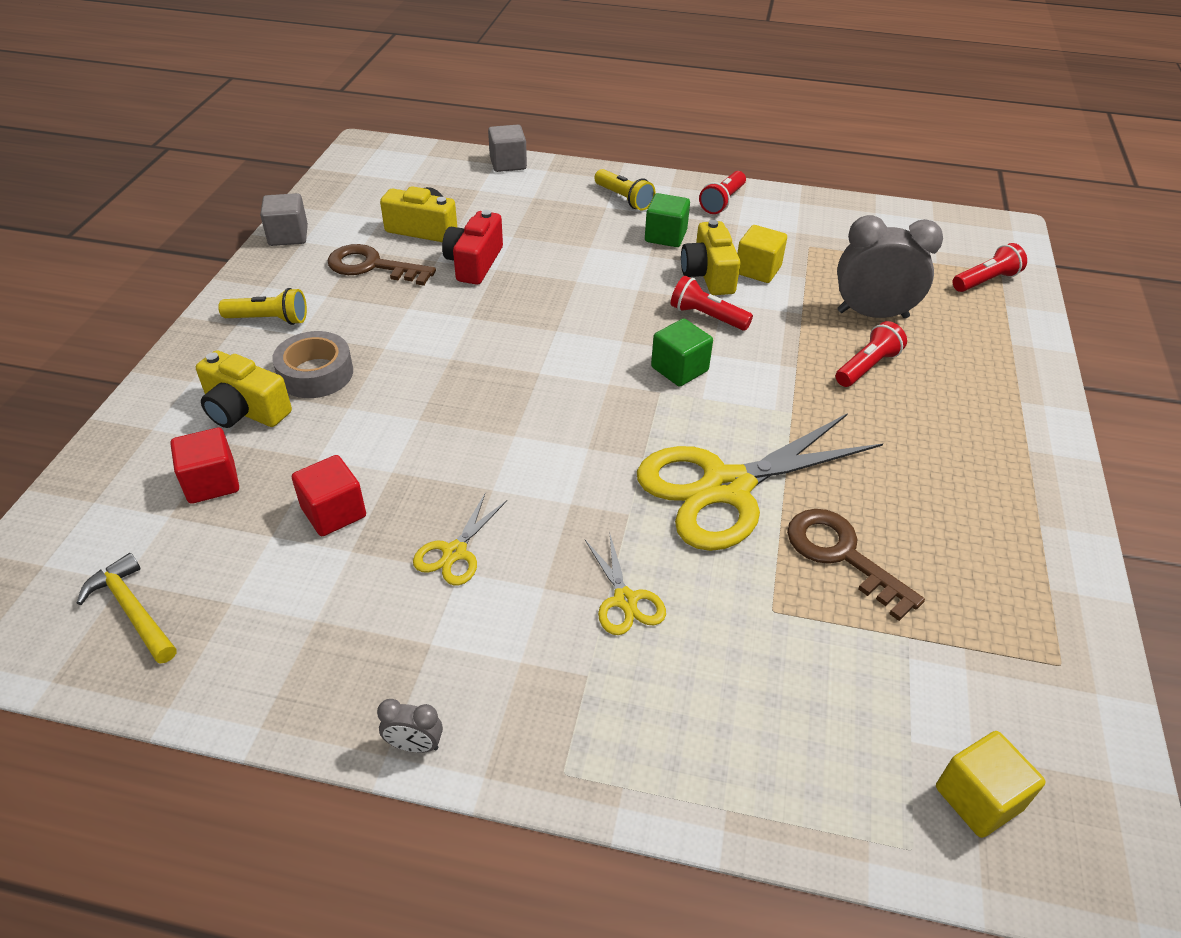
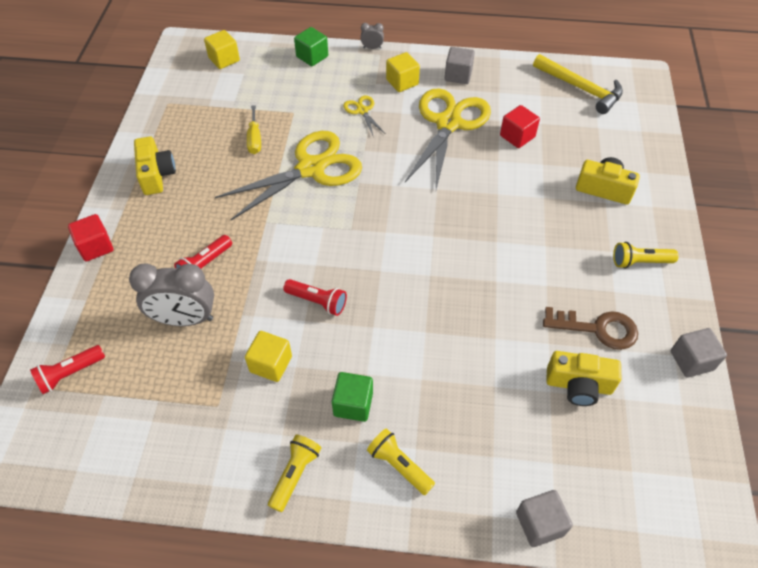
camera: 175 degrees right, 10 degrees up
yellow hammer [77,553,176,664] -> yellow hammer [533,54,623,114], size x1.52
red cube [170,428,239,504] -> red cube moved to [68,214,113,261]
grey tape [272,331,353,398] -> none
grey clock [377,699,443,753] -> grey clock moved to [361,23,384,49]
yellow scissors [413,494,507,585] -> yellow scissors [405,88,491,189], size x2.28
red camera [442,210,503,285] -> none
green cube [651,319,713,387] -> green cube moved to [294,27,328,66]
yellow camera [681,220,740,295] -> yellow camera moved to [134,137,176,195]
red flashlight [699,171,746,214] -> yellow flashlight [268,434,321,512]
brown key [787,509,925,621] -> yellow screwdriver [247,105,261,154]
none -> yellow cube [386,52,420,92]
none -> grey cube [445,47,475,84]

